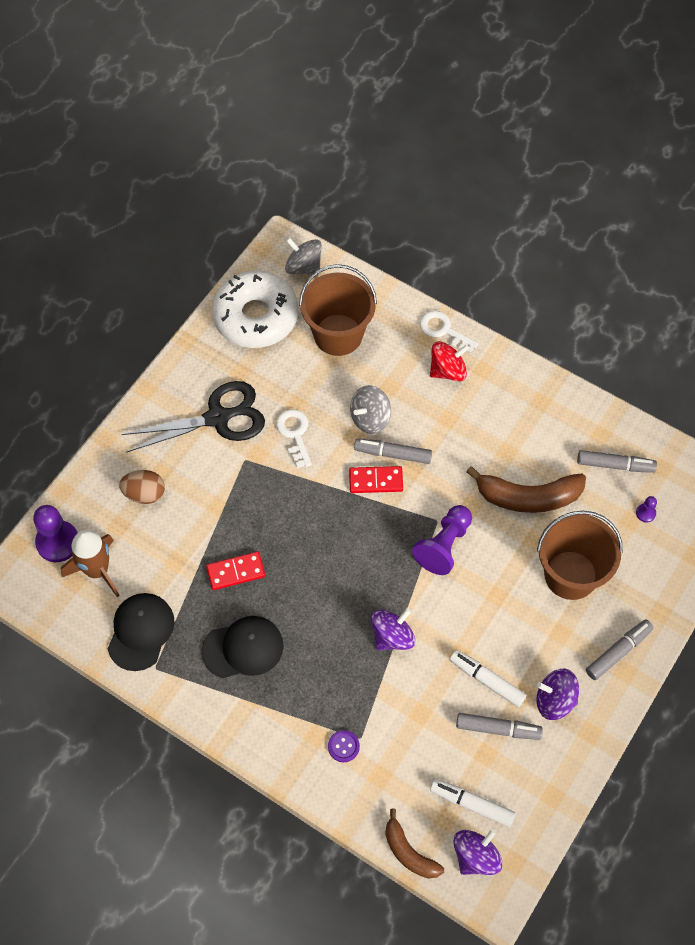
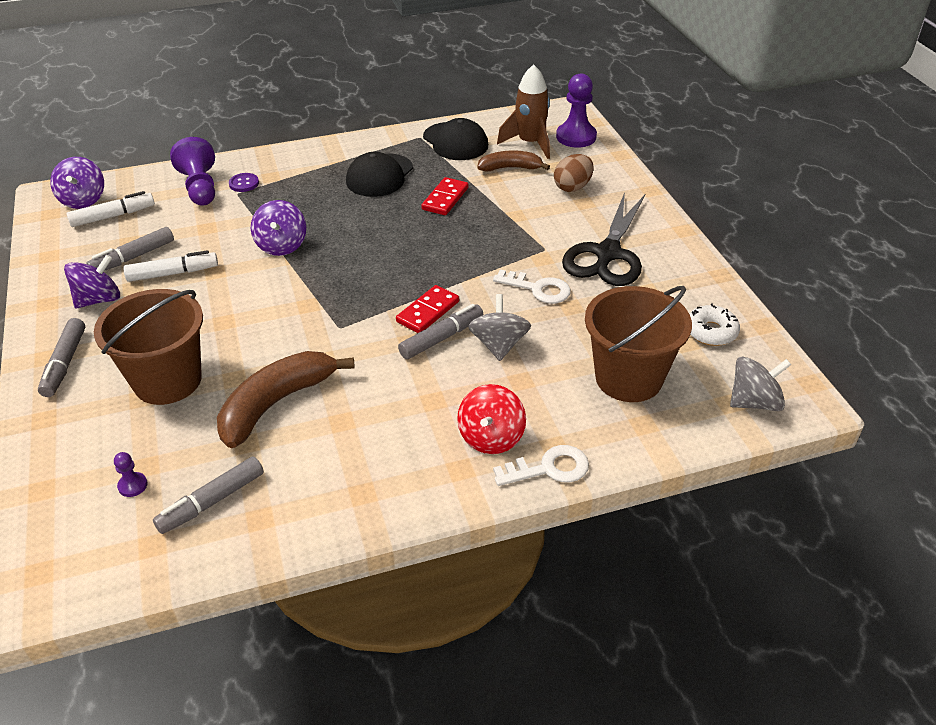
camera: 130 degrees right, 20 degrees down
white donut [212,271,298,348] -> white donut [689,304,740,346], size x0.47
brown banana [385,809,444,879] -> brown banana moved to [477,150,550,171]
purple pawn [412,505,472,575] -> purple pawn moved to [170,137,215,206]

